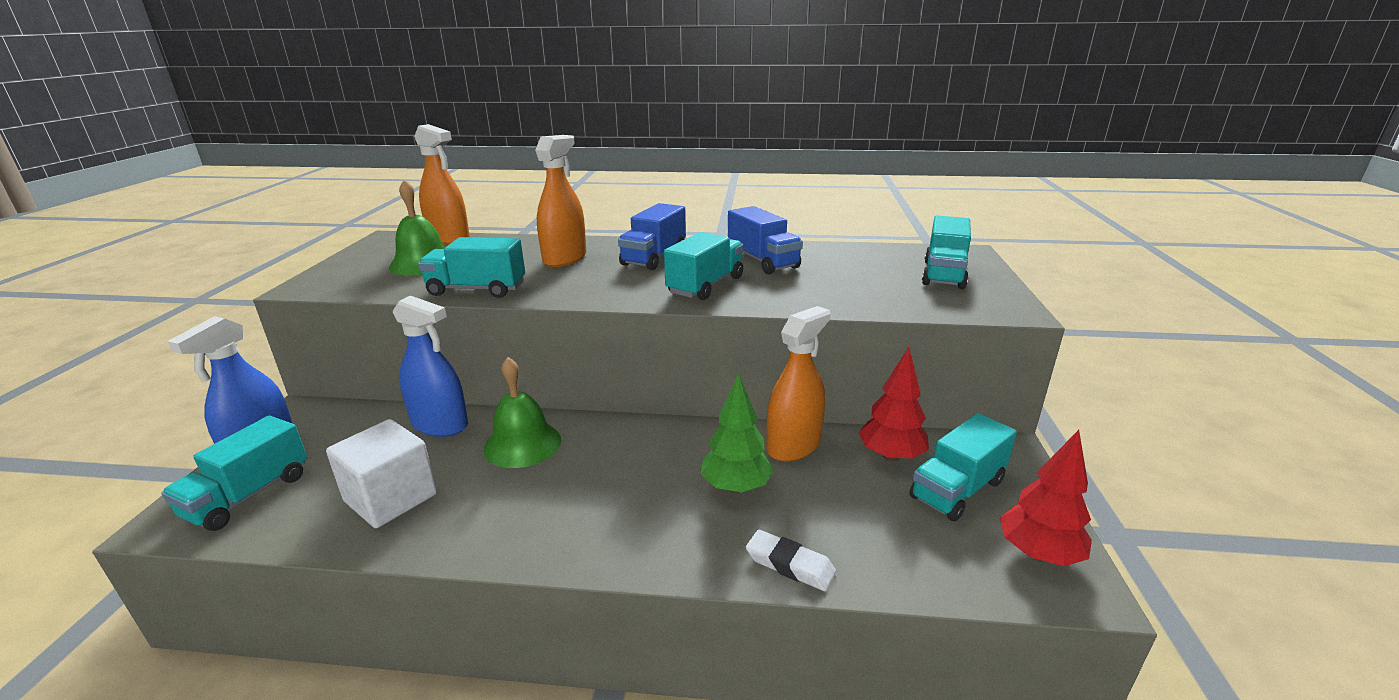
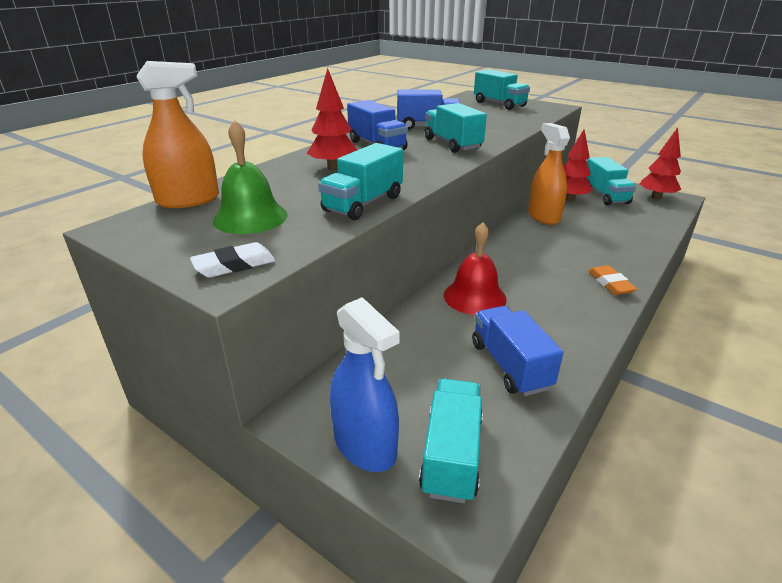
camera: 60 degrees left, 5 degrees up
turquoise truck [161,415,307,531] -> turquoise truck turned 135 degrees counterclockwise [419,379,483,503]
white cube [326,419,437,528] -> blue truck [472,306,563,396]
blue spray bottle [393,296,468,437] -> none
green bell [484,357,561,468] -> red bell [444,222,507,315]
orange spray bottle [535,135,586,267] -> red tree [307,68,357,170]
green tree [701,373,774,493] -> none
white eraser [746,529,836,591] -> white eraser moved to [190,242,276,278]
none -> orange eraser [588,265,637,295]

